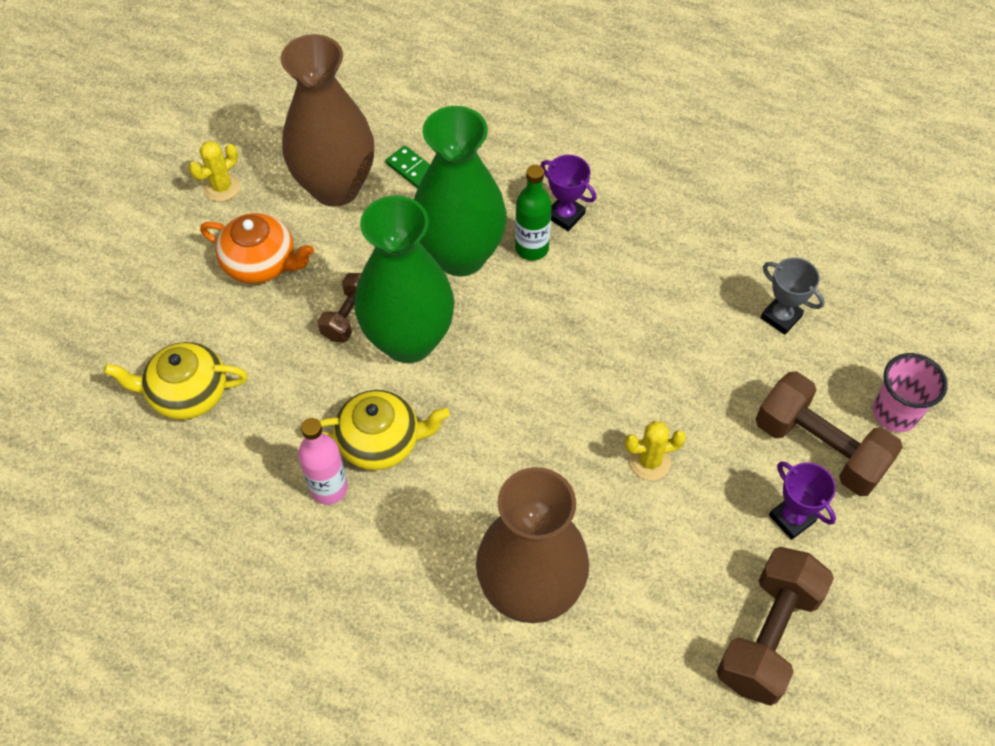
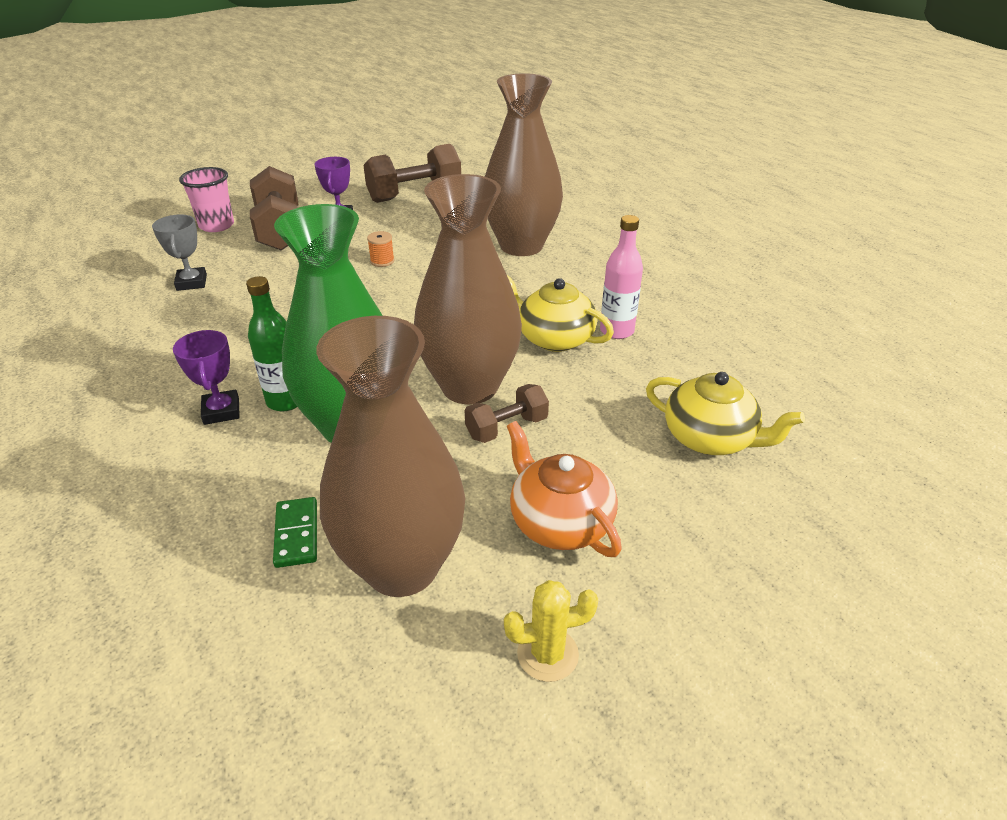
camera: 145 degrees left, 20 degrees down
green vase [354,195,455,363] -> brown vase [414,174,522,404]
yellow cactus [625,421,686,480] -> orange spool [367,231,394,267]

